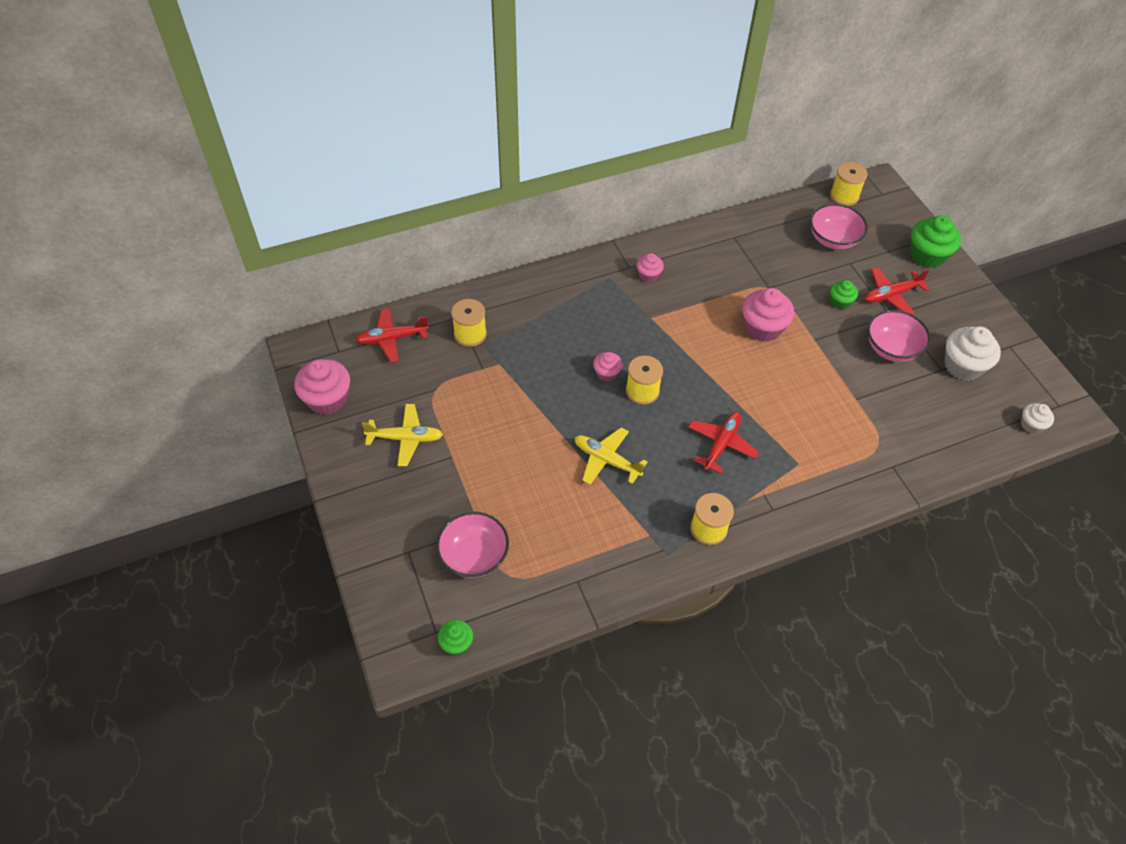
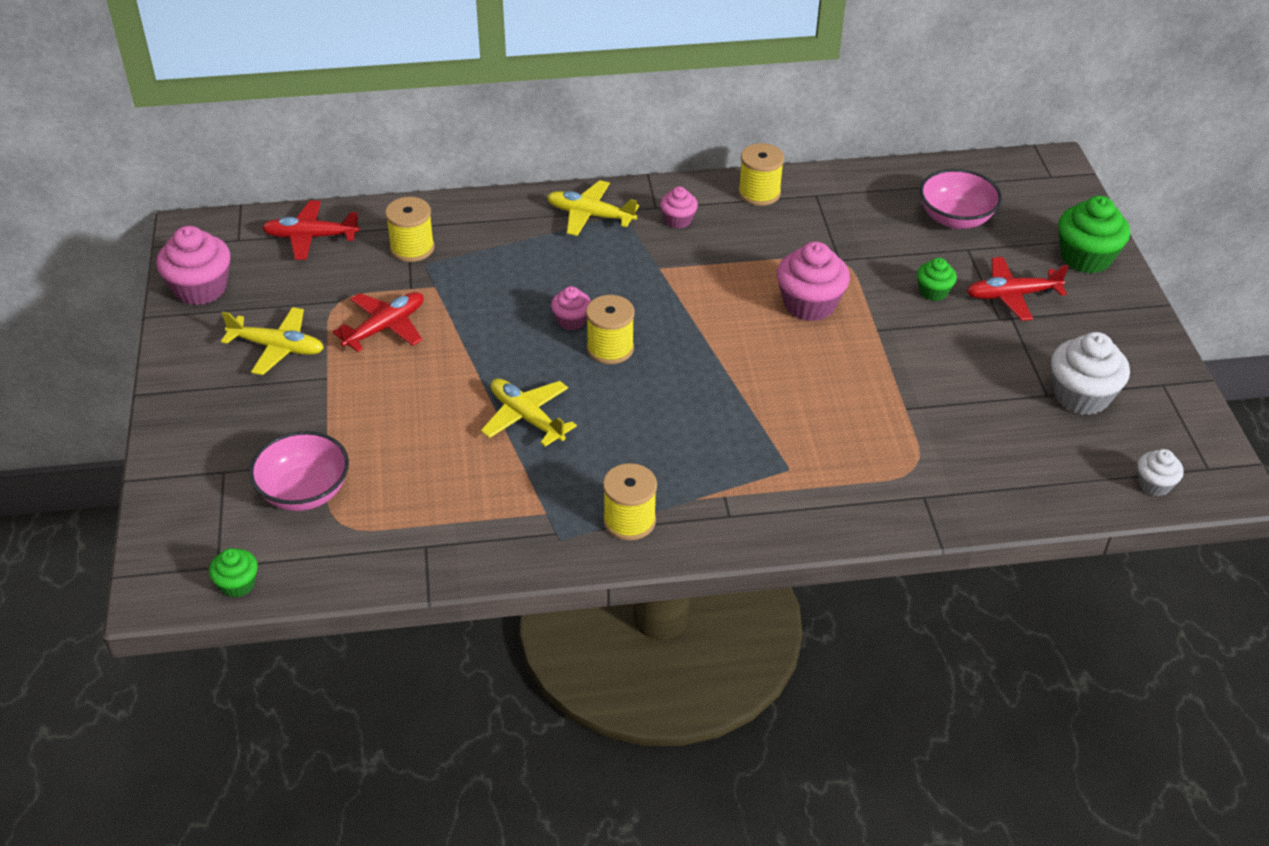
camera: 15 degrees right, 10 degrees down
red plane [688,412,759,474] -> red plane moved to [333,292,424,352]
yellow spool [830,162,868,206] -> yellow spool moved to [738,143,784,206]
pink bowl [867,310,931,362] -> none
none -> yellow plane [547,180,639,236]

